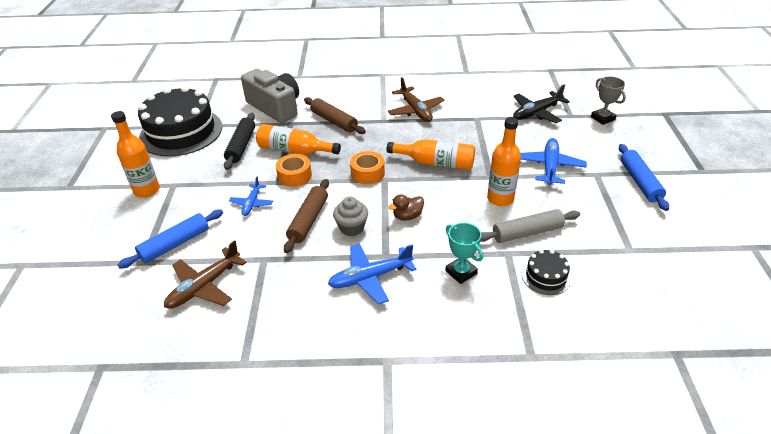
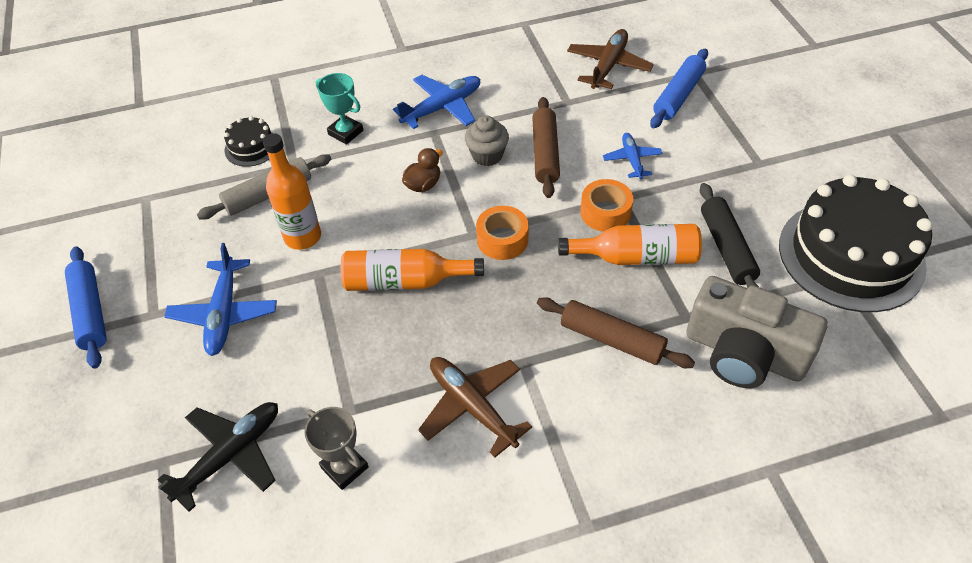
camera: 165 degrees right, 10 degrees up
orange bottle [111,111,160,198] -> none
grey trophy [591,76,626,125] -> grey trophy moved to [305,407,369,490]

